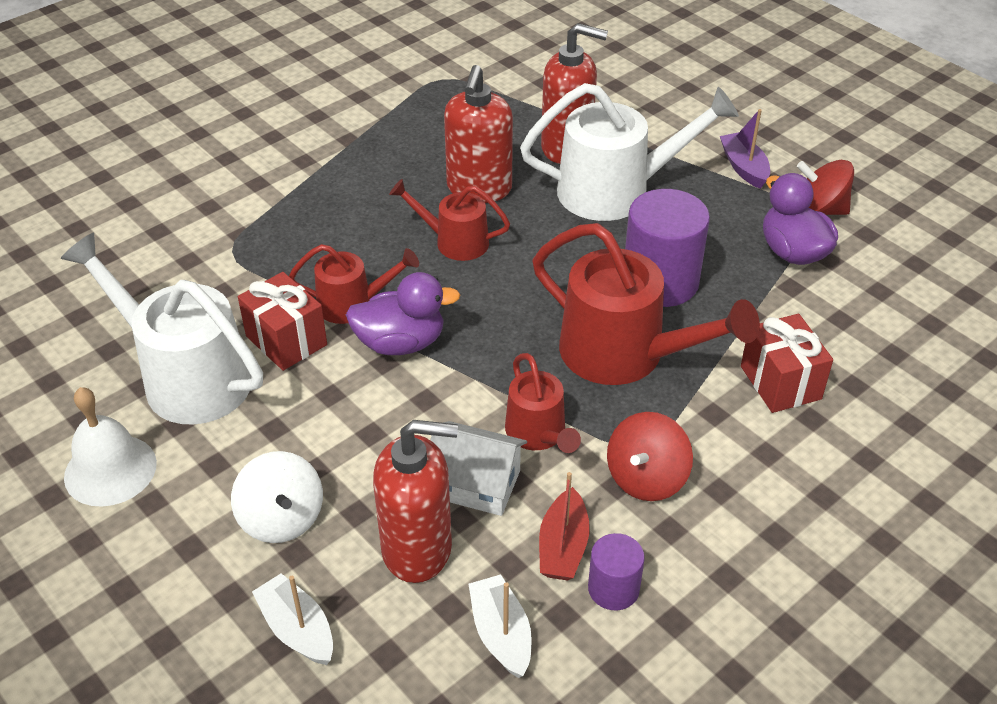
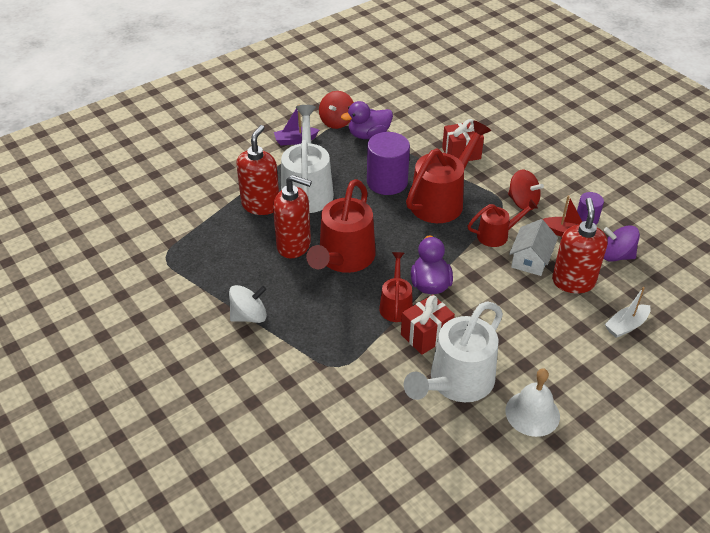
camera: 85 degrees left, 0 degrees up
white spinning top [231,451,323,543] -> white spinning top moved to [229,285,267,323]
red watering can [389,179,510,261] -> red watering can [306,179,376,273], size x1.80
white boat [469,574,532,678] -> purple spinning top [603,225,640,262]

